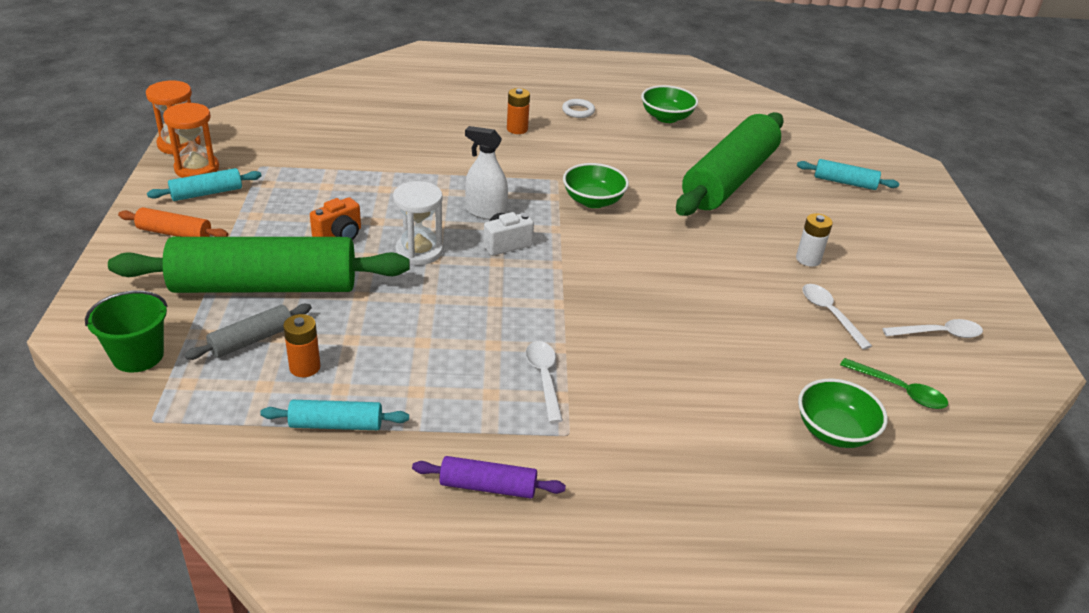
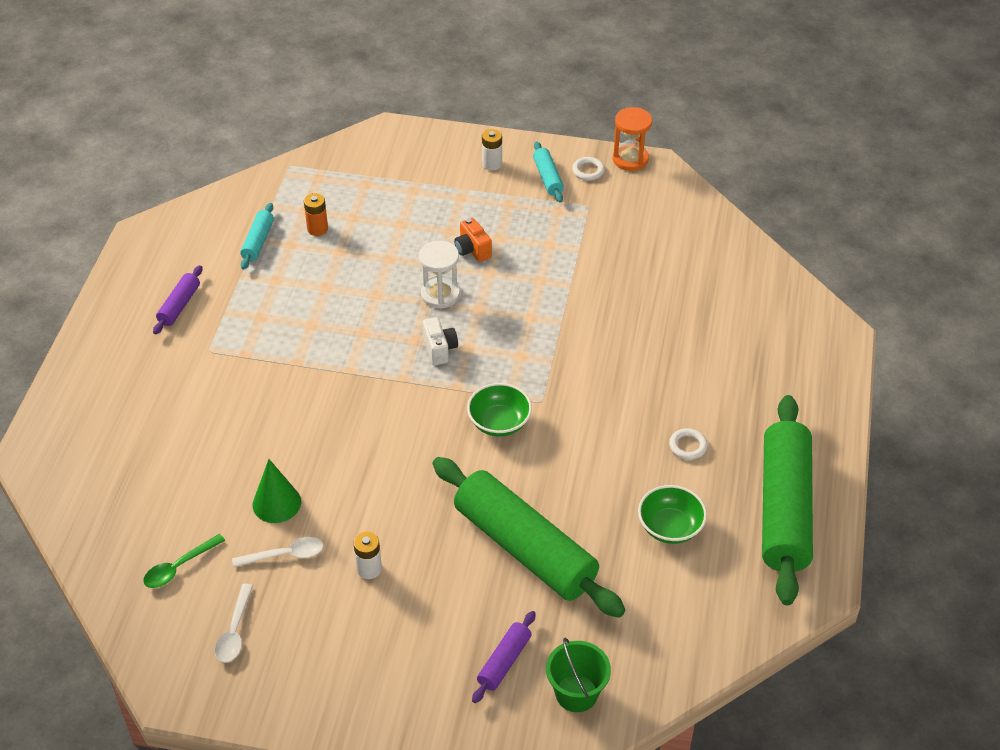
camera: 105 degrees right, 10 degrees up
green bucket [85,291,168,373] -> green bucket moved to [546,638,611,712]
green rolling pin [108,237,410,293] -> green rolling pin moved to [762,395,813,605]
orange rolling pin [118,207,228,237] -> white battery [482,129,502,171]
orange hourglass [163,103,219,178] -> white ring [572,157,605,181]
grey rolling pin [185,304,312,360] -> none
white spray bottle [465,126,508,220] -> none
orange battery [507,88,530,134] -> none
white spoon [526,341,563,423] -> none
turquoise rolling pin [797,159,899,190] -> purple rolling pin [472,611,536,703]
green bowl [798,379,888,448] -> none
none -> green cone [253,459,301,523]

